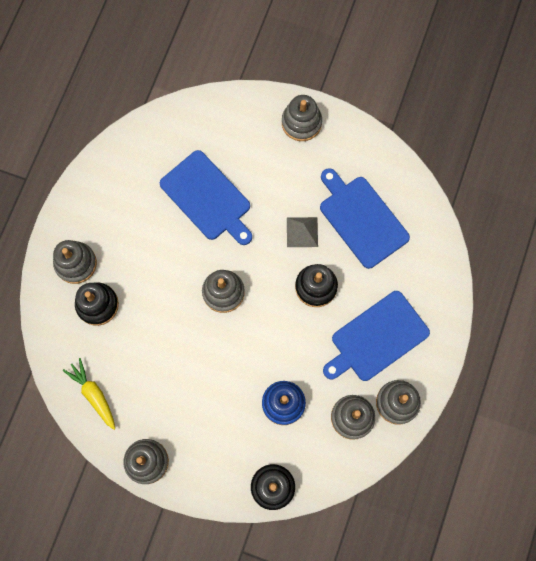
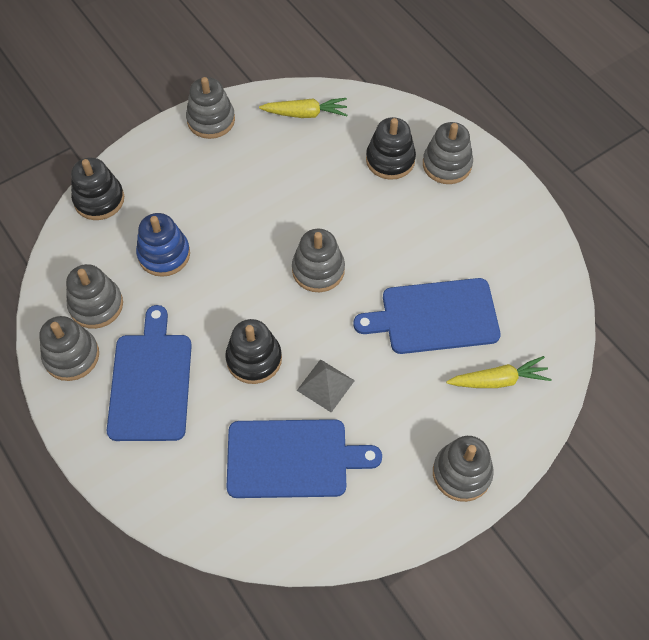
camera: 125 degrees right, 15 degrees down
none -> yellow carrot [446,356,551,388]

